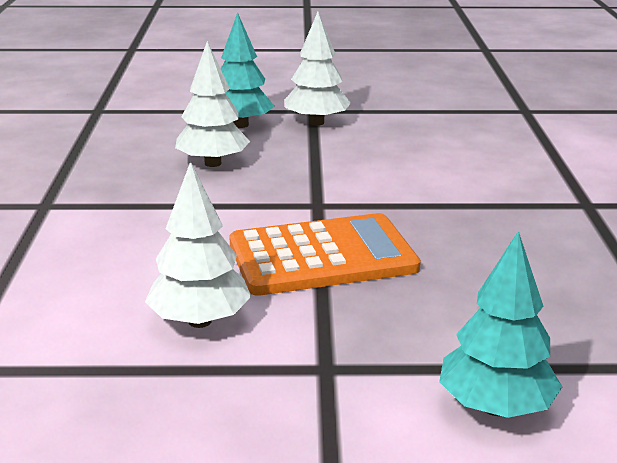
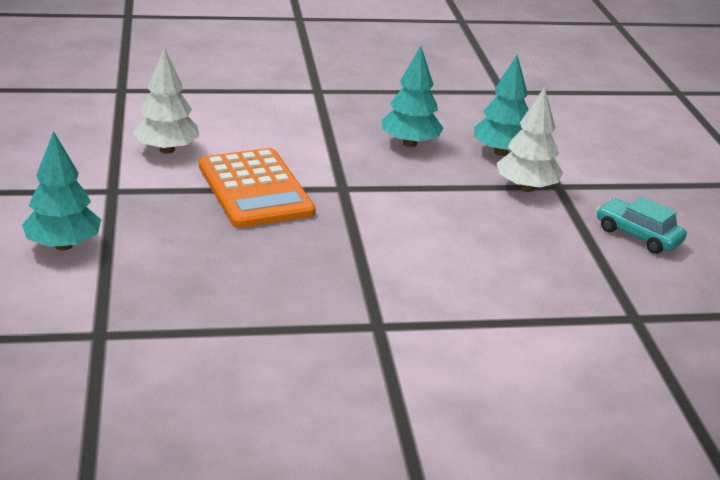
camera: 80 degrees right, 5 degrees up
white tree [175,41,250,167] -> turquoise tree [382,46,444,147]
none -> turquoise car [597,197,687,254]

